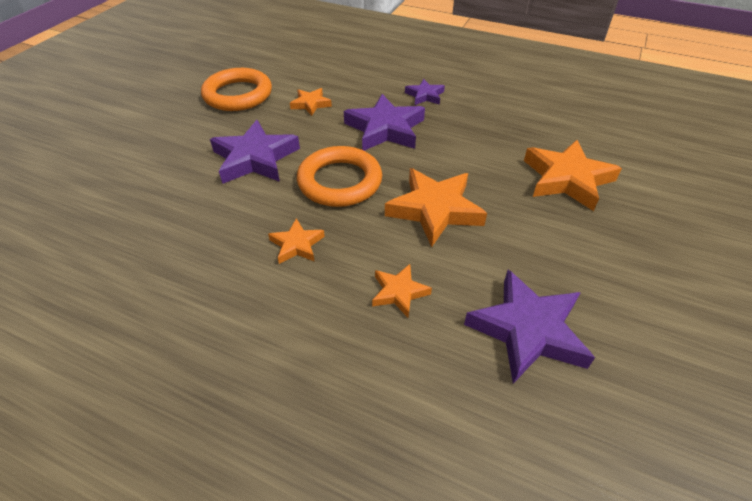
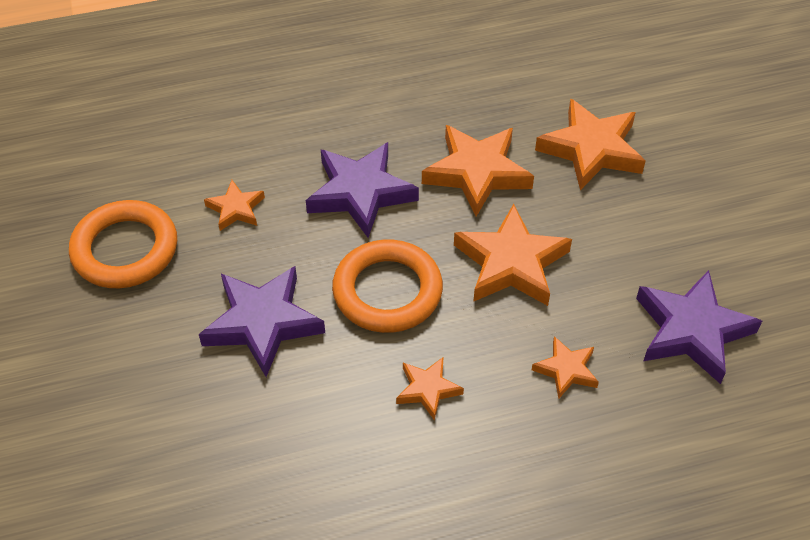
camera: 40 degrees left, 5 degrees up
purple star [405,79,445,105] -> none
none -> orange star [422,125,534,217]

